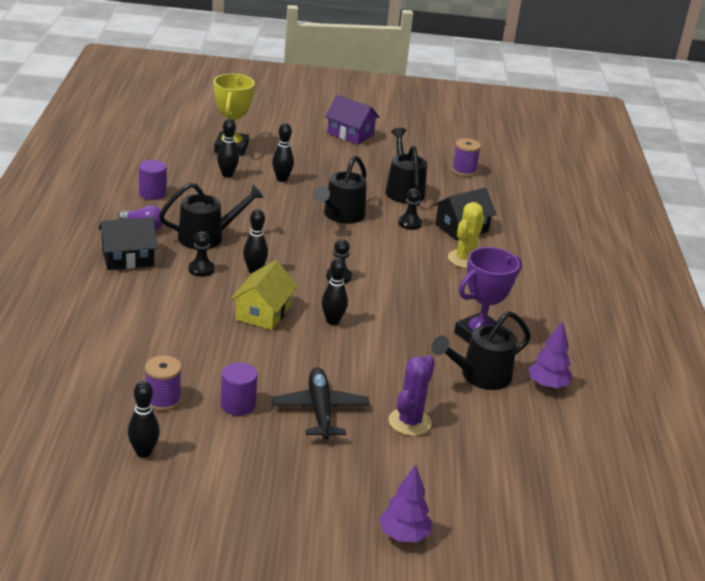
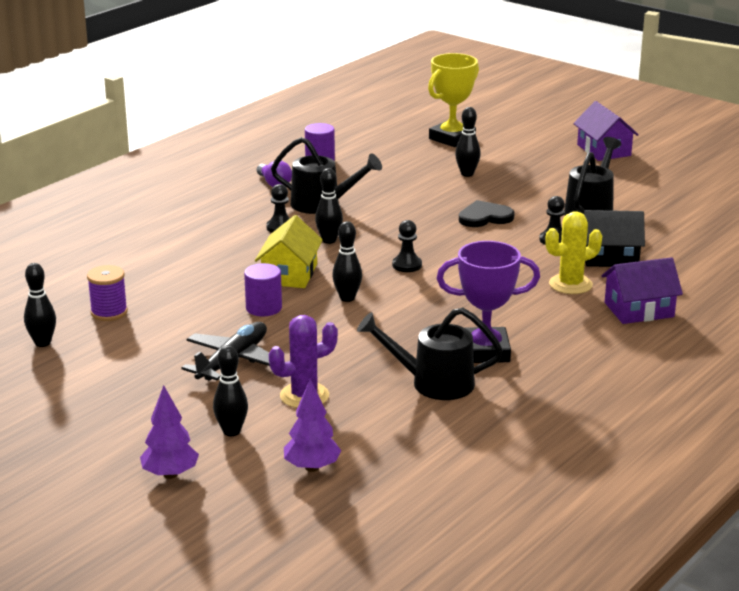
camera: 40 degrees right, 5 degrees down
black house [98,217,158,270] -> none
black bowling pin [217,118,239,178] -> black bowling pin moved to [213,345,248,436]
purple cylinder [221,362,258,416] -> purple cylinder moved to [244,263,282,316]
yellow house [231,260,298,330] -> yellow house turned 45 degrees counterclockwise [255,215,323,288]
black watering can [313,156,367,224] -> black heart [459,200,515,227]
purple spool [452,138,481,177] -> none
purple tree [528,321,572,389] -> purple tree moved to [284,379,341,472]
none -> purple house [601,257,683,324]

